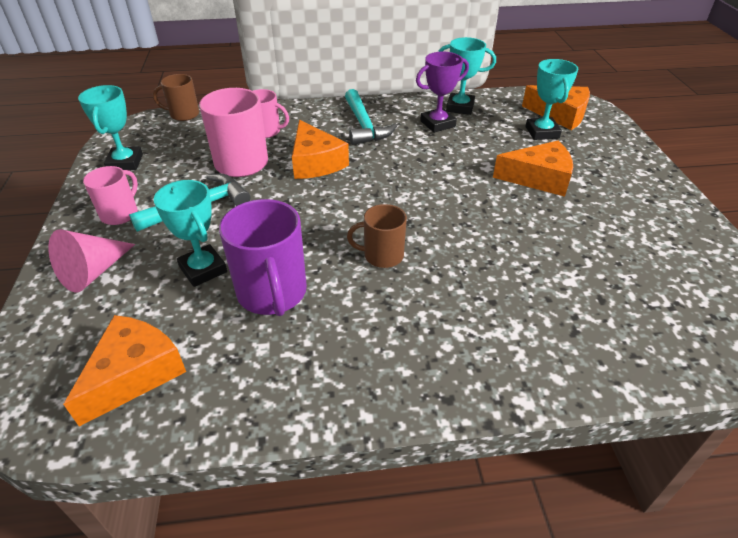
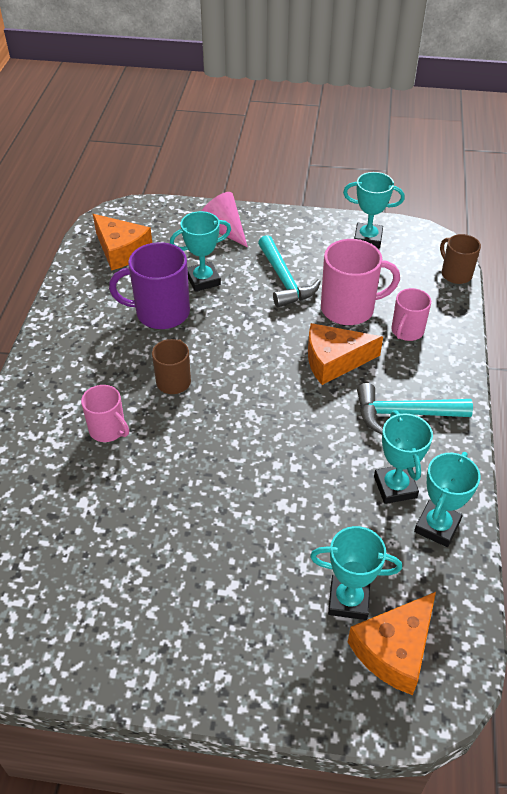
camera: 105 degrees right, 5 degrees up
pink mug [83,166,138,225] -> pink mug moved to [81,385,129,442]
brown mug [153,74,199,121] -> brown mug turned 45 degrees counterclockwise [440,234,481,284]
purple trophy [416,52,469,133] -> turquoise trophy [374,410,433,504]
orange cheese [493,141,573,197] -> none

